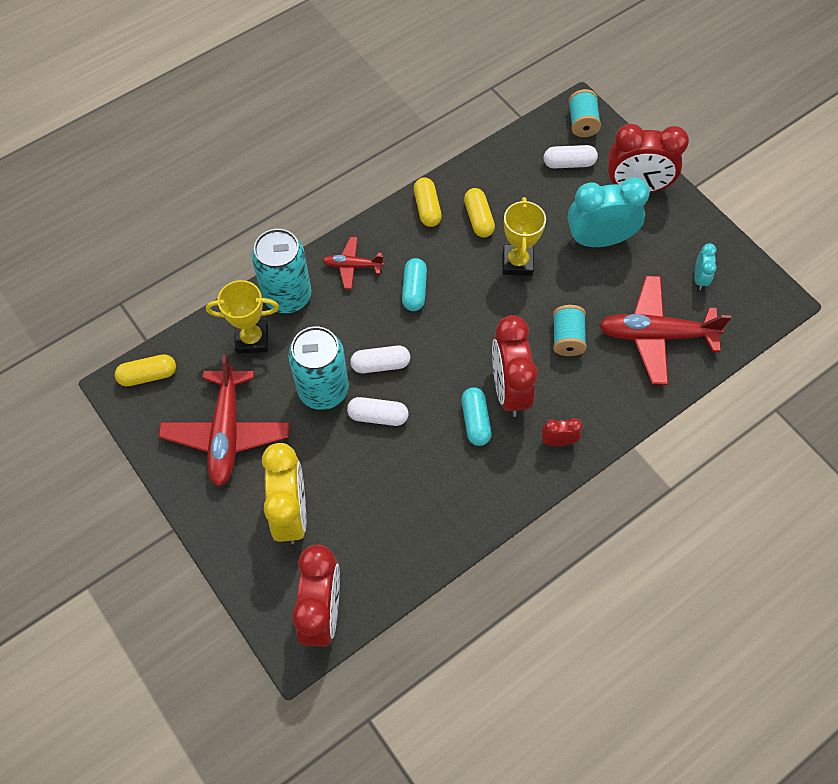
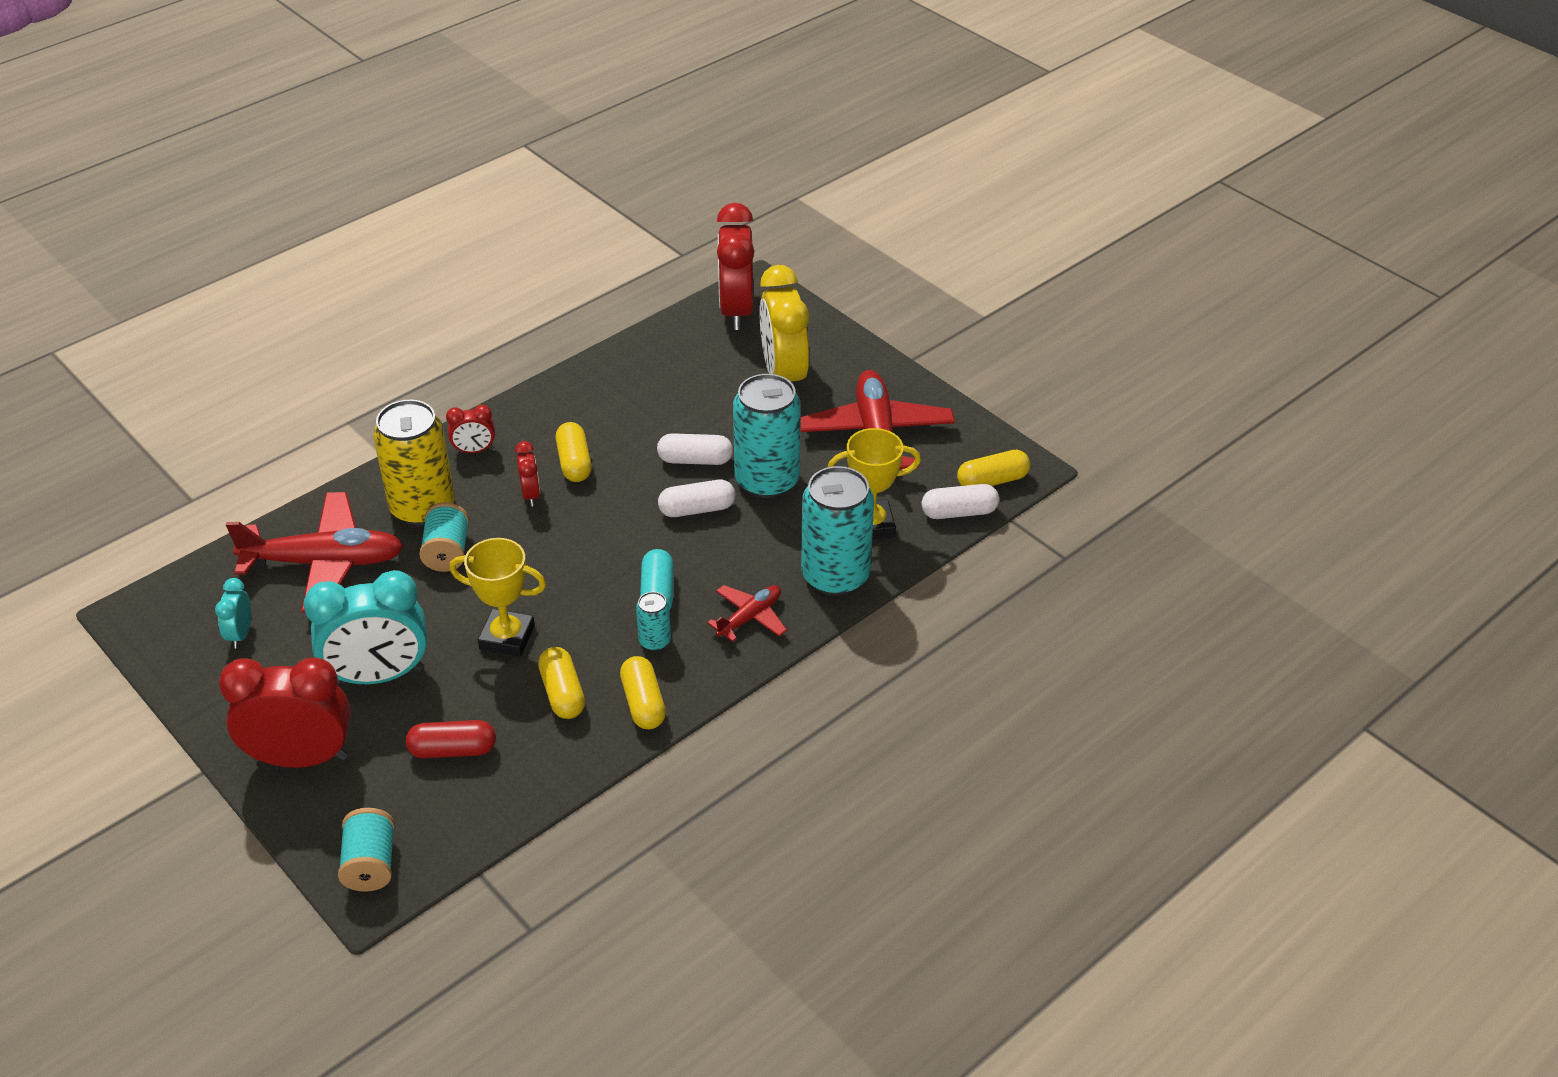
camera: 175 degrees right, 20 degrees down
red plane [322,237,384,289] -> red plane turned 45 degrees counterclockwise [707,585,787,642]
turquoise capsule [461,388,491,446] -> yellow capsule [556,422,592,482]
red clock [492,315,537,417] -> red clock [515,441,540,506], size x0.47
yellow trophy [503,197,546,276] -> yellow trophy turned 75 degrees counterclockwise [449,538,546,657]
white capsule [544,145,598,169] -> white capsule moved to [922,484,999,519]
none -> yellow can [373,400,455,525]
none -> red capsule [406,720,496,758]
none -> turquoise can [636,592,671,651]

